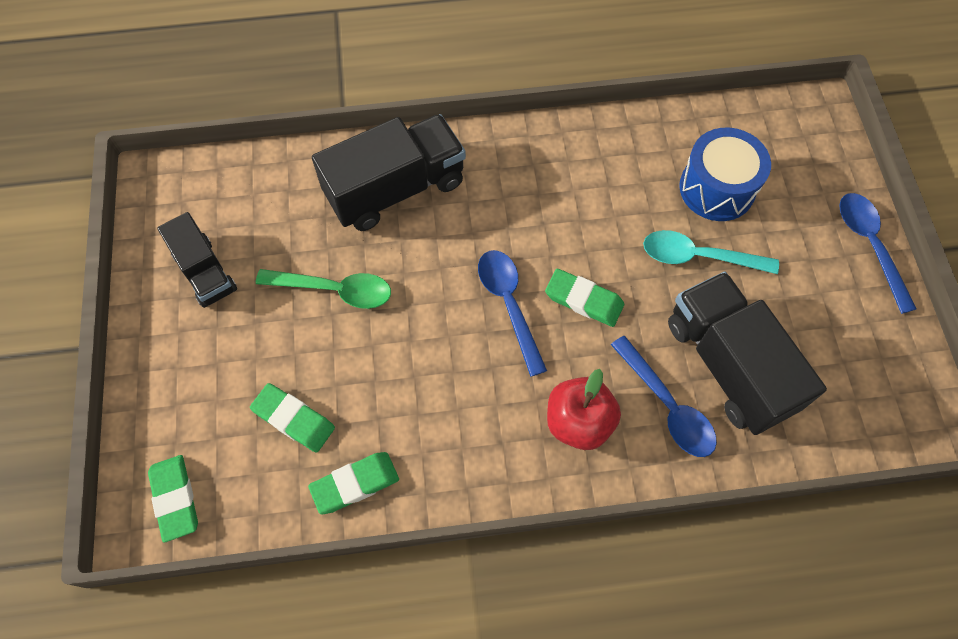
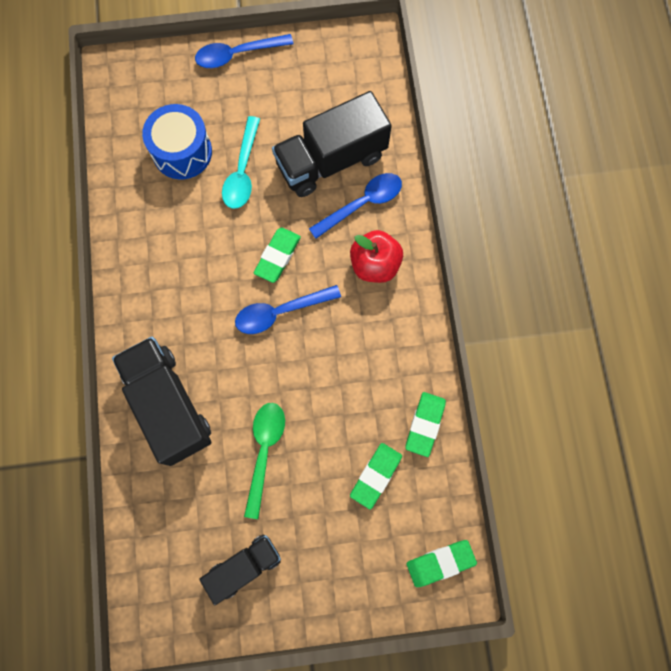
camera: 90 degrees left, 10 degrees up
green eraser [308,452,399,515] -> green eraser turned 45 degrees clockwise [405,392,446,457]

